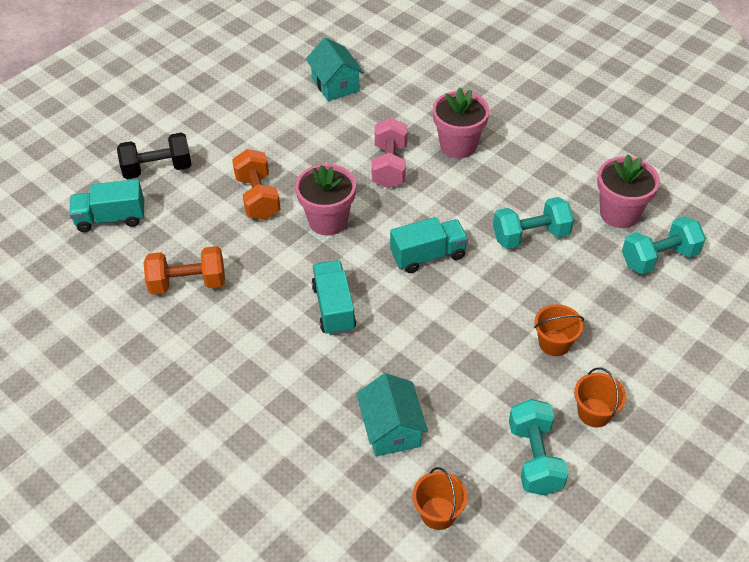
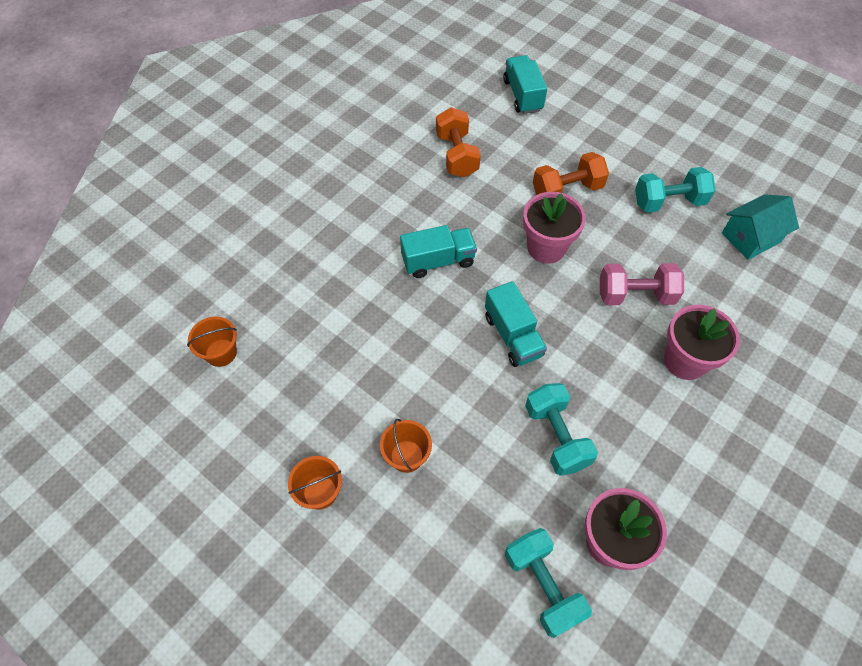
camera: 85 degrees right, 10 degrees up
black dumbbell [117,133,192,179] -> none
turquoise house [356,373,428,456] -> none
turquoise dumbbell [509,399,568,495] -> turquoise dumbbell moved to [635,167,716,213]

